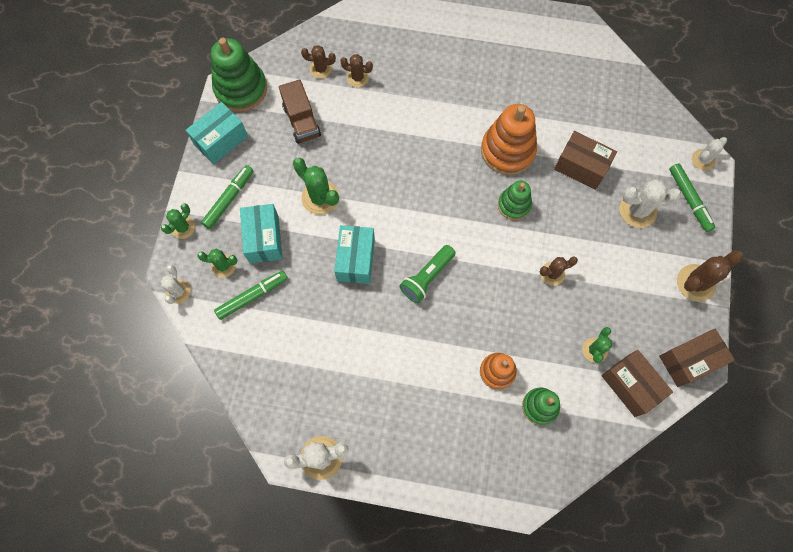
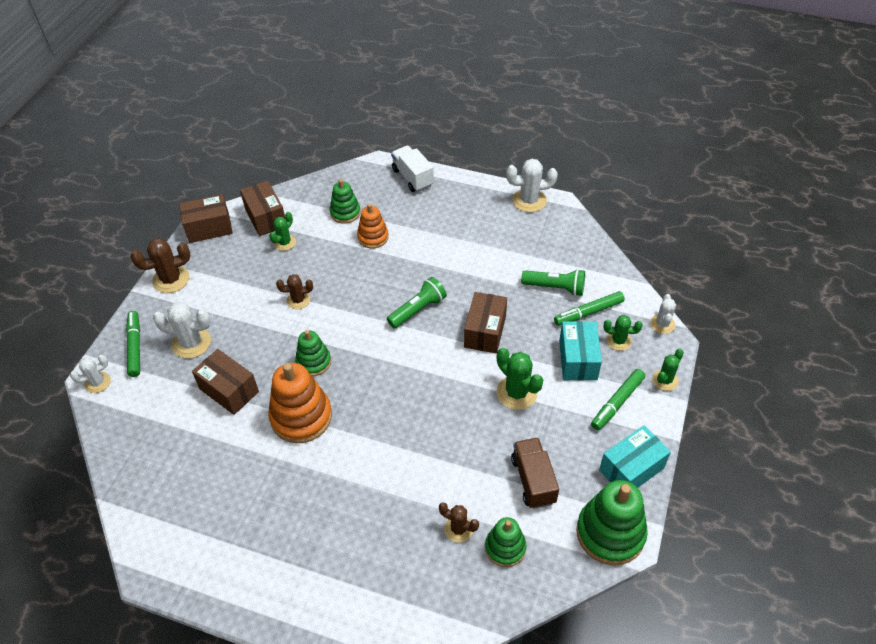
camera: 170 degrees left, 20 degrees down
brown cactus [301,45,336,79] -> green stacking toy [485,517,526,567]
turquoise box [334,225,375,284] -> brown box [464,292,507,353]
none -> white truck [391,145,434,192]
none -> green flashlight [521,269,585,296]

